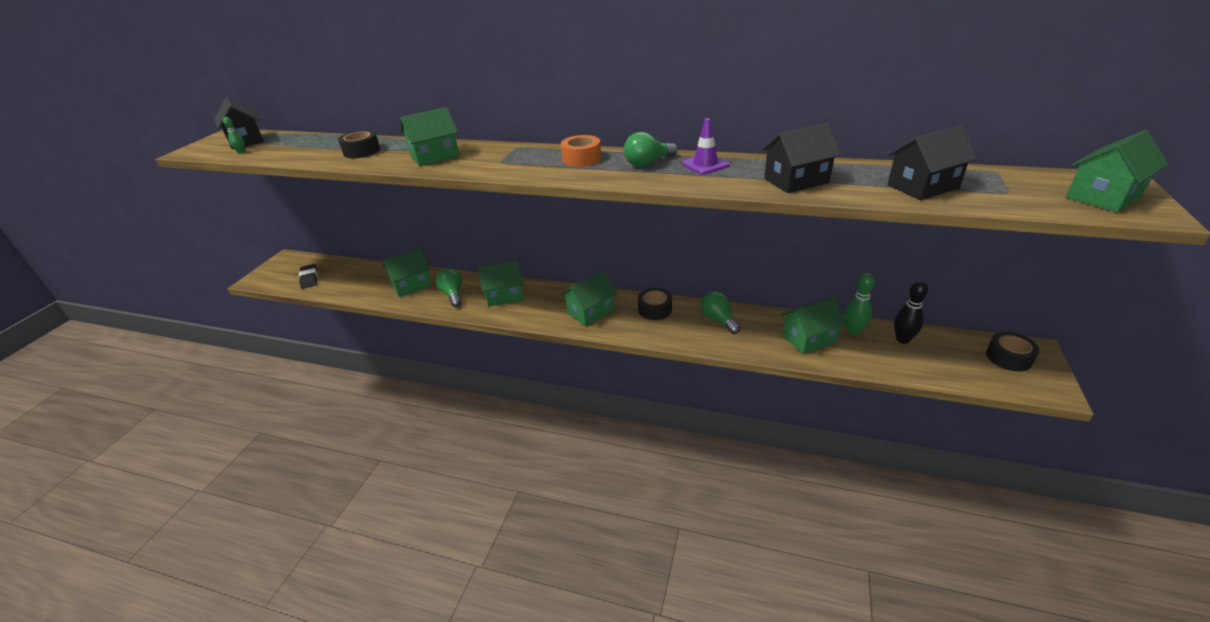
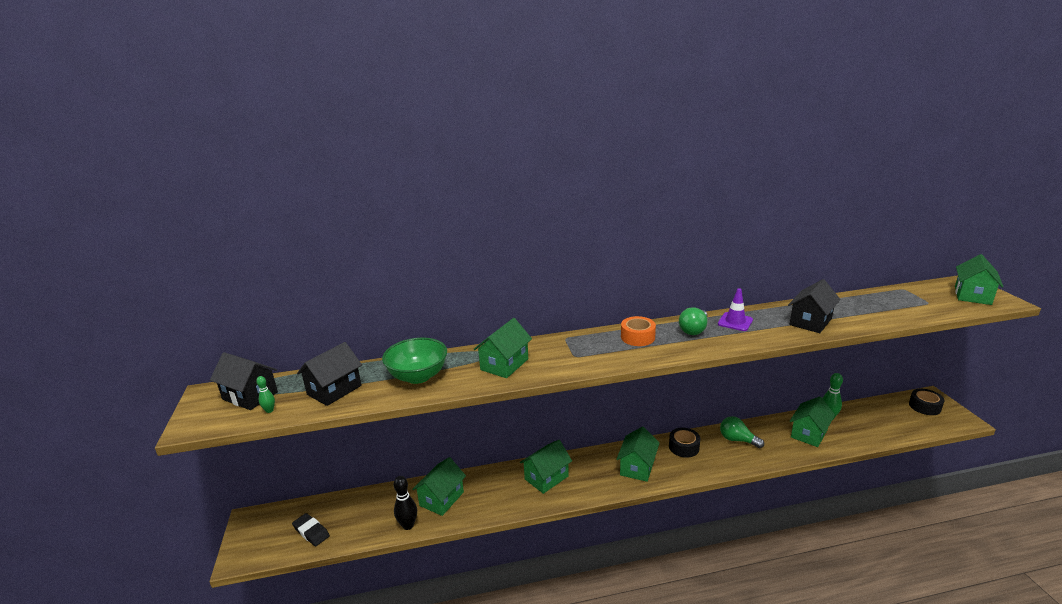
camera: 30 degrees left, 10 degrees down
black tape [338,130,380,158] -> green bowl [382,338,447,384]
green light bulb [436,268,462,307] -> none
black house [887,126,977,200] -> black house moved to [297,342,362,406]
black bowling pin [894,281,928,344] -> black bowling pin moved to [394,476,417,530]

